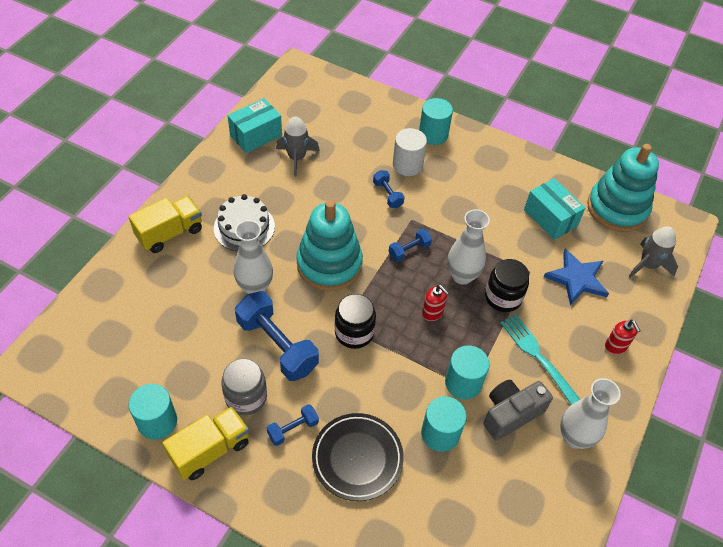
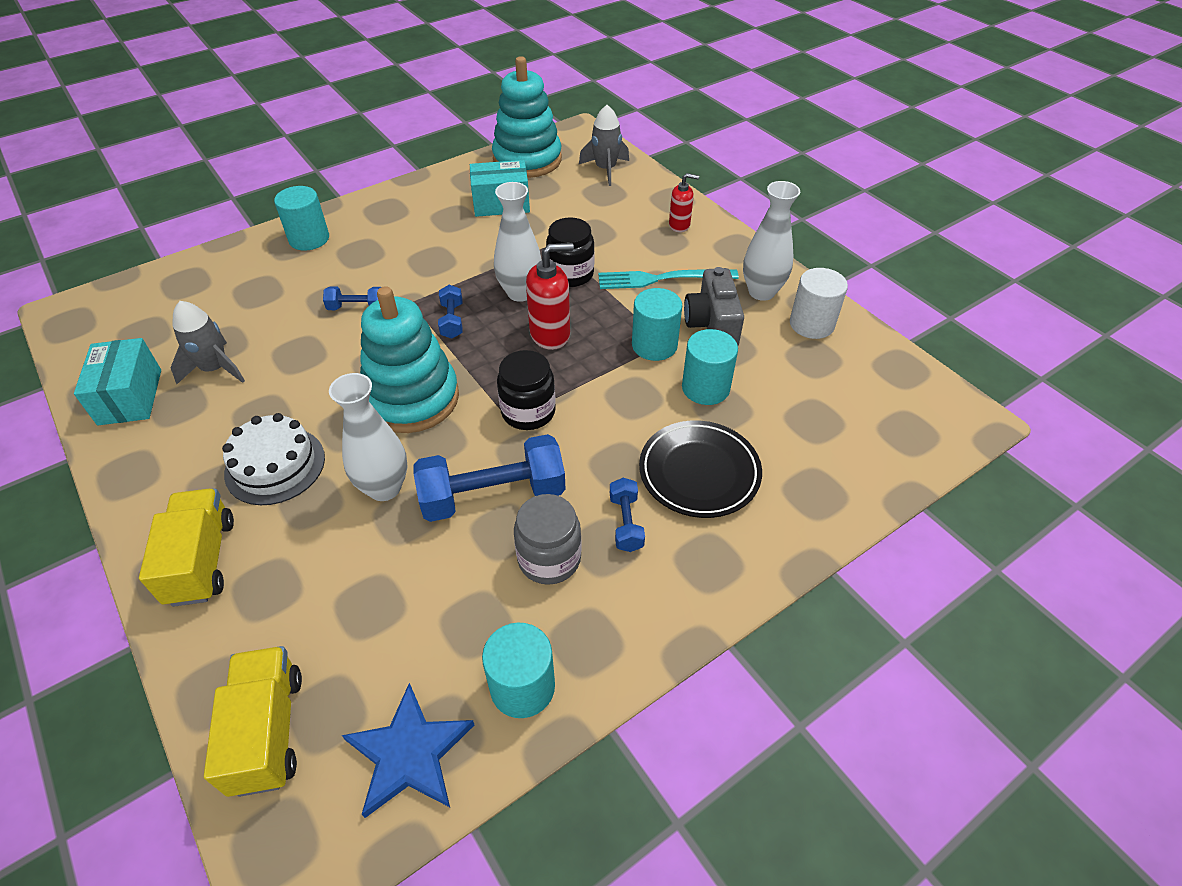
camera: 60 degrees left, 5 degrees down
yellow truck [163,406,249,480] -> yellow truck moved to [204,646,302,797]
white cylinder [393,128,427,176] -> white cylinder moved to [790,268,848,339]
red soap dispenser [422,285,449,321] -> red soap dispenser [526,243,574,350], size x1.61
blue star [544,249,609,305] -> blue star moved to [342,683,474,818]

